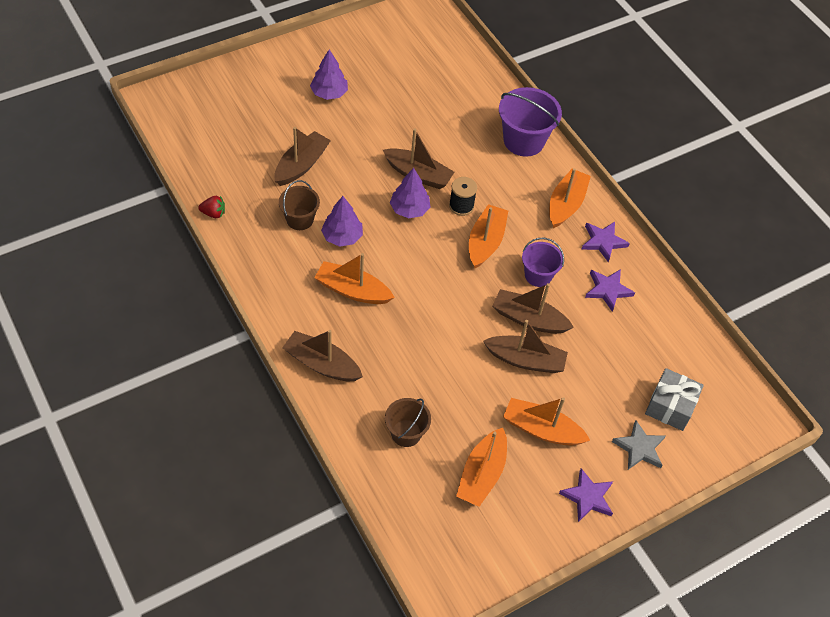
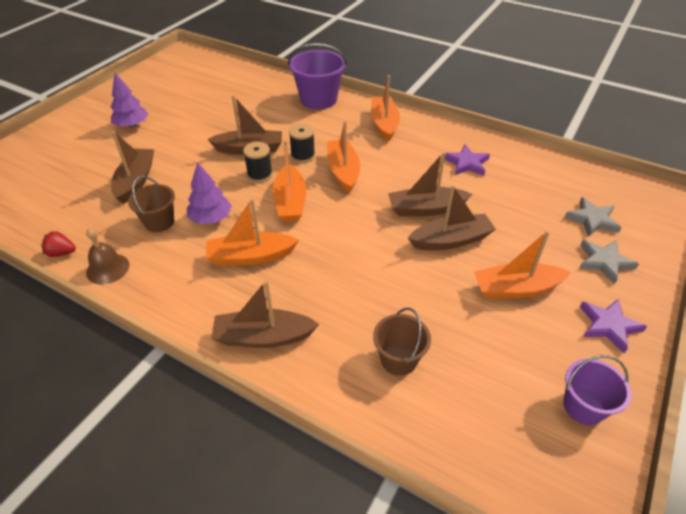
camera: 25 degrees left, 10 degrees down
red strawberry [198,196,225,218] -> red strawberry turned 150 degrees counterclockwise [41,231,76,257]
purple tree [390,168,430,219] -> black spool [243,142,273,182]
orange boat [456,428,507,507] -> orange boat moved to [273,140,306,222]
purple bucket [522,238,564,287] -> purple bucket moved to [563,355,631,425]
purple star [581,222,630,262] -> none
grey gift [645,368,704,431] -> grey star [565,197,622,237]
none -> brown bell [86,228,130,285]

